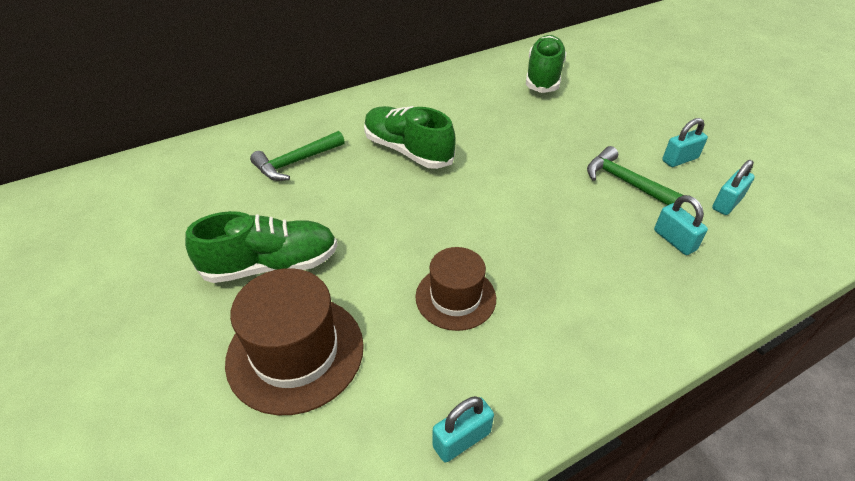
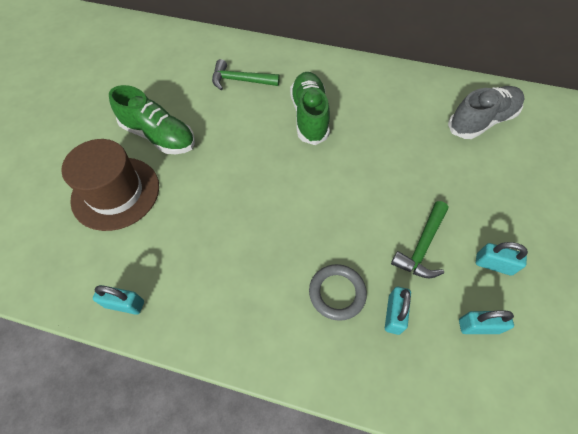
camera: 45 degrees right, 15 degrees up
brown hat [415,247,496,331] -> none
green shoe [526,35,567,93] -> grey shoe [448,86,525,139]
green hammer [587,146,683,205] -> green hammer turned 150 degrees counterclockwise [391,201,448,279]
none -> grey ring [309,264,367,321]

